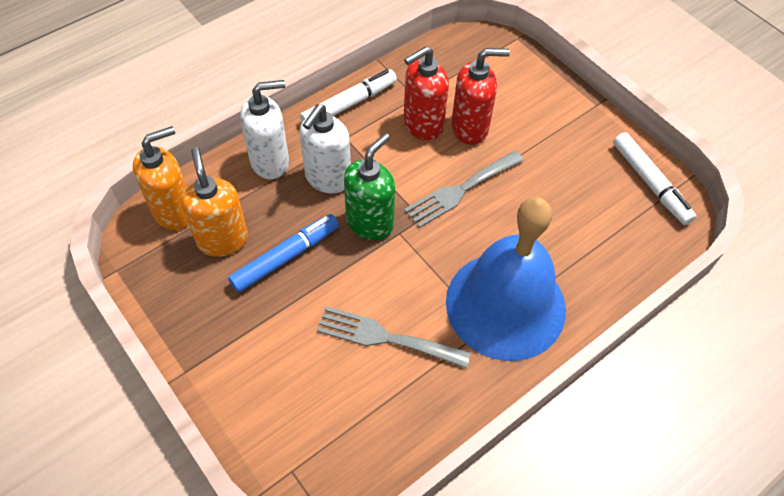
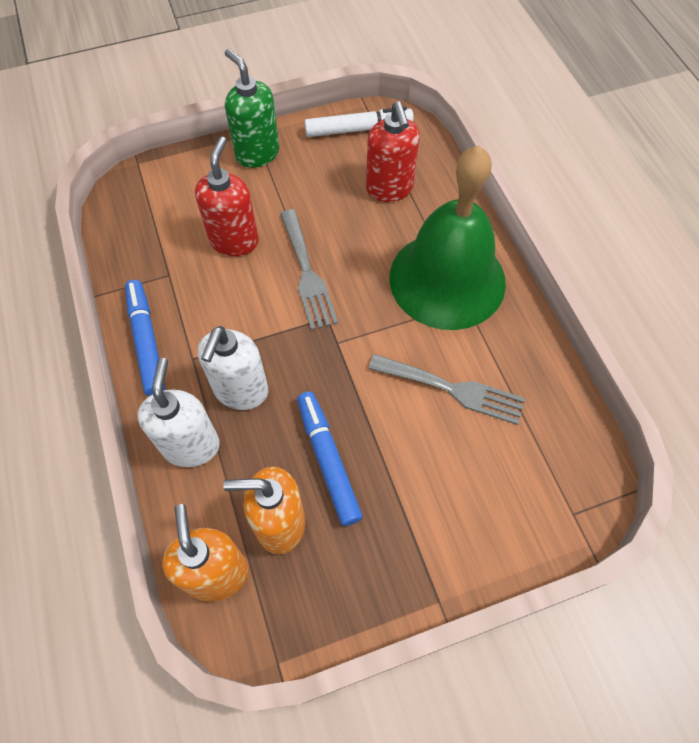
camera: 70 degrees left, 5 degrees up
white soap dispenser [299,104,351,194] -> white soap dispenser turned 60 degrees clockwise [198,326,268,410]
white marker [300,69,397,122] -> blue marker [125,280,165,396]
grey fork [317,306,471,368] -> grey fork turned 105 degrees counterclockwise [368,354,525,425]
green soap dispenser [344,133,395,240] -> green soap dispenser moved to [225,49,279,168]
red soap dispenser [403,46,449,141] -> red soap dispenser moved to [366,101,420,202]
blue bell [446,197,566,361] -> green bell [390,145,506,330]

